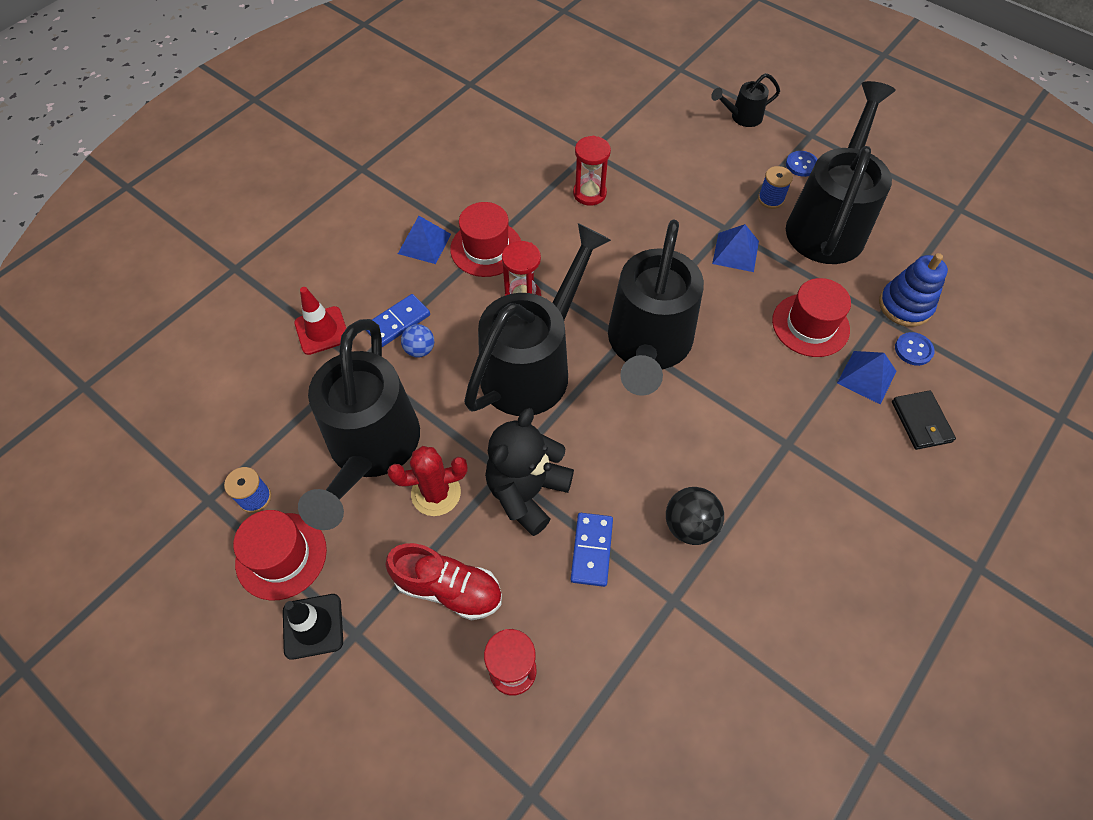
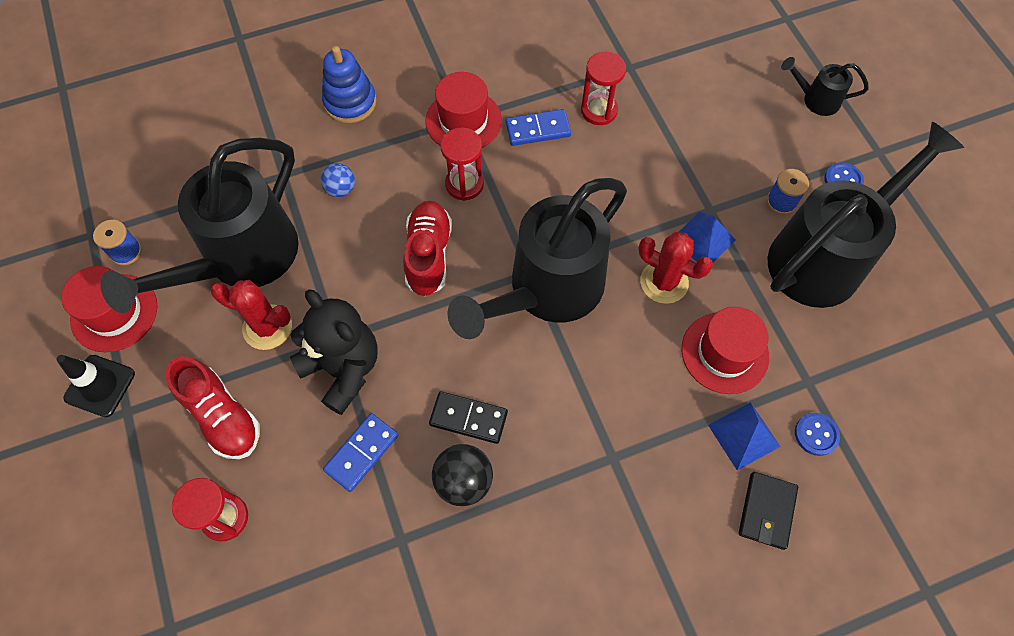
camera: 30 degrees right, 5 degrees up
red traffic cone [294,287,346,355] -> none
blue domino [366,294,430,347] -> blue domino moved to [506,109,571,146]
blue pyramid [398,216,451,264] -> none
black watering can [464,223,611,416] -> red shoe [403,200,452,296]
black teddy bear [485,408,574,536] -> black teddy bear turned 75 degrees clockwise [290,289,378,415]
blue stacking toy [879,253,948,327] -> blue stacking toy moved to [322,46,377,123]
none -> black domino [429,391,508,444]
none -> red cactus [638,232,713,304]

